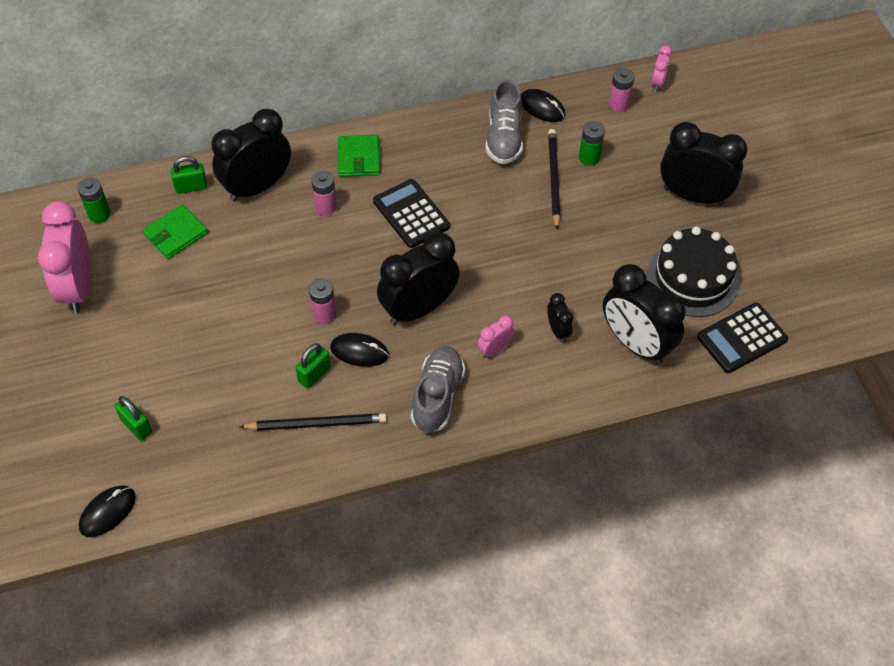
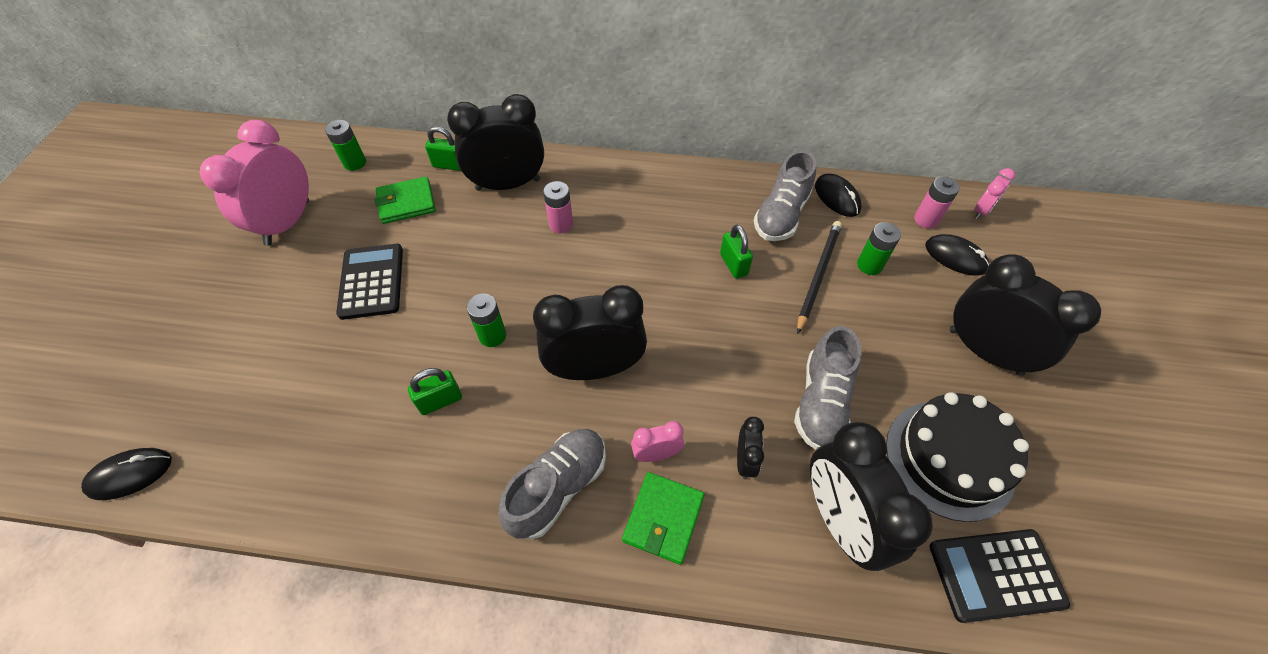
camera: 25 degrees right, 0 degrees up
green padlock [115,396,152,441] -> green padlock moved to [720,225,753,279]
black pencil [240,413,387,431] -> none
pink battery [309,279,336,324] -> green battery [467,294,506,347]
black mouse [330,333,389,367] -> black mouse moved to [925,234,989,276]
green wallet [338,135,380,177] -> green wallet moved to [622,472,705,565]
black calculator [373,179,450,248] -> black calculator moved to [336,244,403,320]
none -> grey shoe [794,326,861,450]

